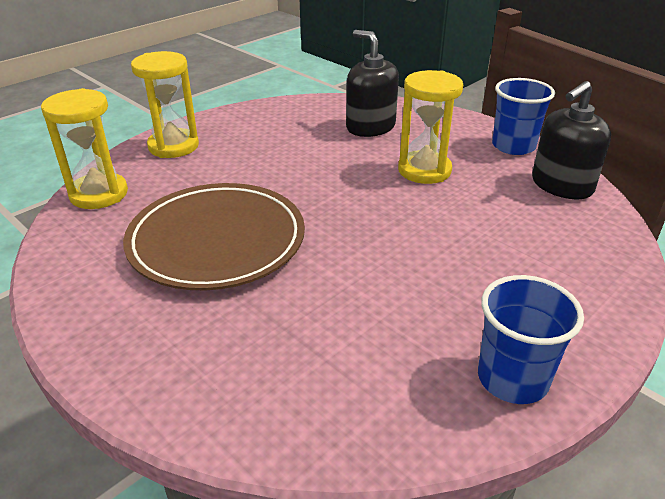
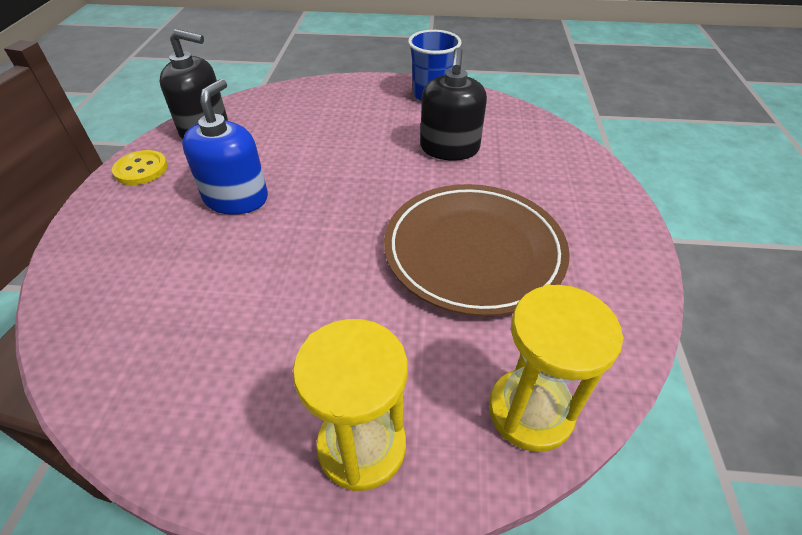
camera: 130 degrees left, 10 degrees up
black soap dispenser [346,30,399,137] -> black soap dispenser moved to [420,47,487,161]
yellow hourglass [398,70,463,184] -> blue soap dispenser [182,79,268,215]
blue cup [492,78,555,155] -> yellow button [112,150,168,185]

